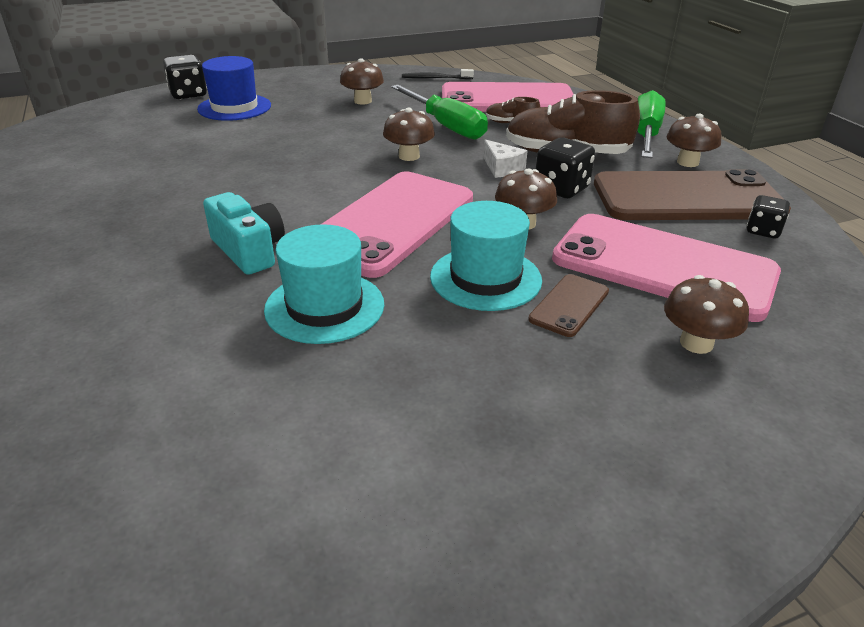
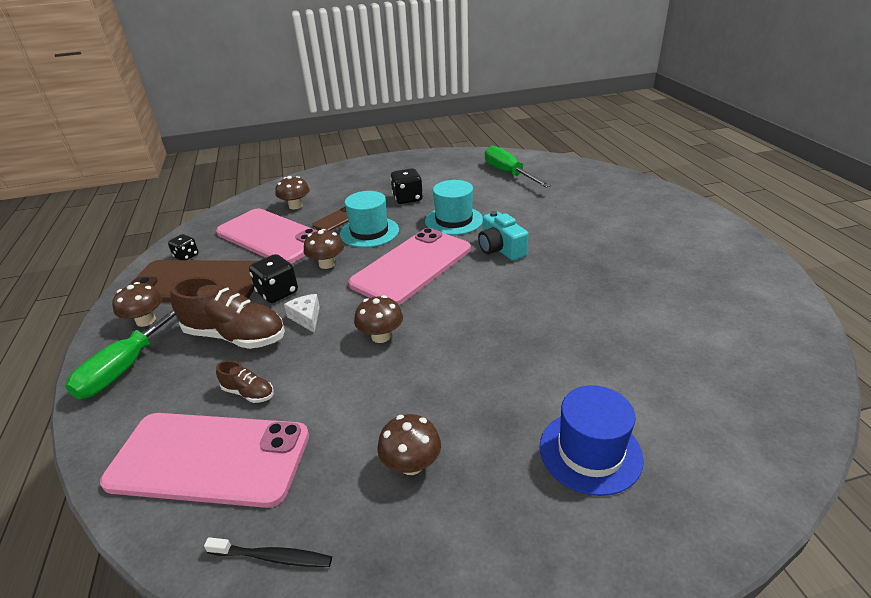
camera: 170 degrees left, 0 degrees up
black dice [163,55,207,99] -> black dice moved to [390,168,423,204]
green screwdriver [391,85,488,140] -> green screwdriver moved to [485,146,551,188]

